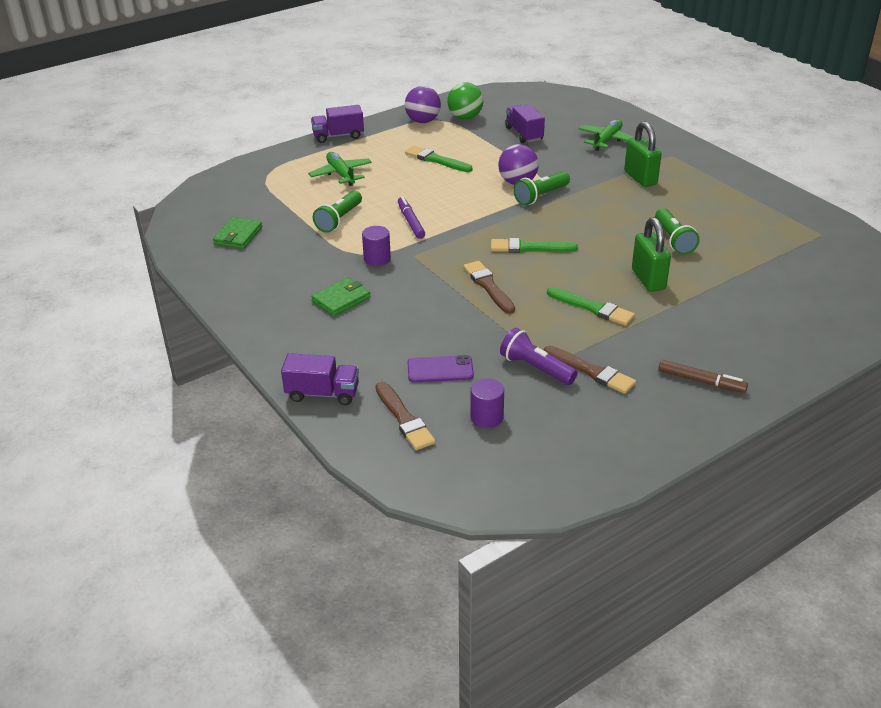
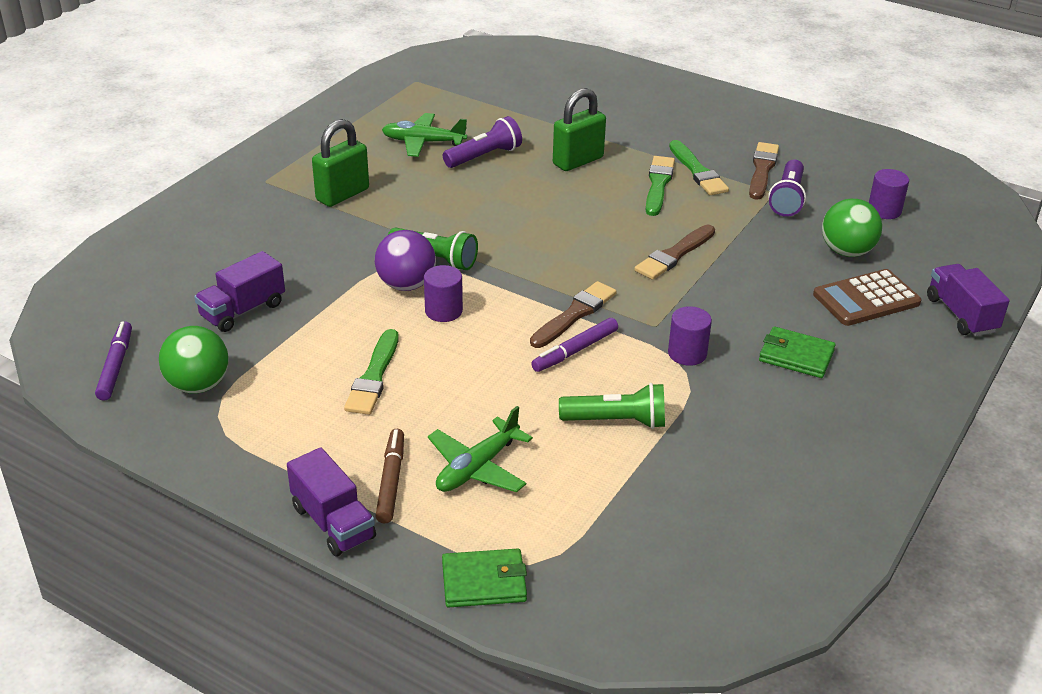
camera: 115 degrees left, 0 degrees up
green wallet [213,217,262,249] -> green wallet moved to [442,548,527,607]
brown brush [376,382,436,450] -> brown brush moved to [530,281,617,348]
purple ball [405,86,441,123] -> none
purple phone [408,355,474,383] -> green ball [822,199,882,257]
green brush [491,238,578,253] -> green brush moved to [669,140,729,195]
green plane [578,119,634,151] -> green plane moved to [382,113,467,157]
green flashlight [655,208,700,255] -> purple flashlight [443,116,522,168]
brown marker [659,360,748,393] -> brown marker moved to [375,429,404,524]
none -> purple marker [95,321,132,401]
none -> purple cylinder [424,265,463,322]
none -> brown calculator [813,269,921,326]

